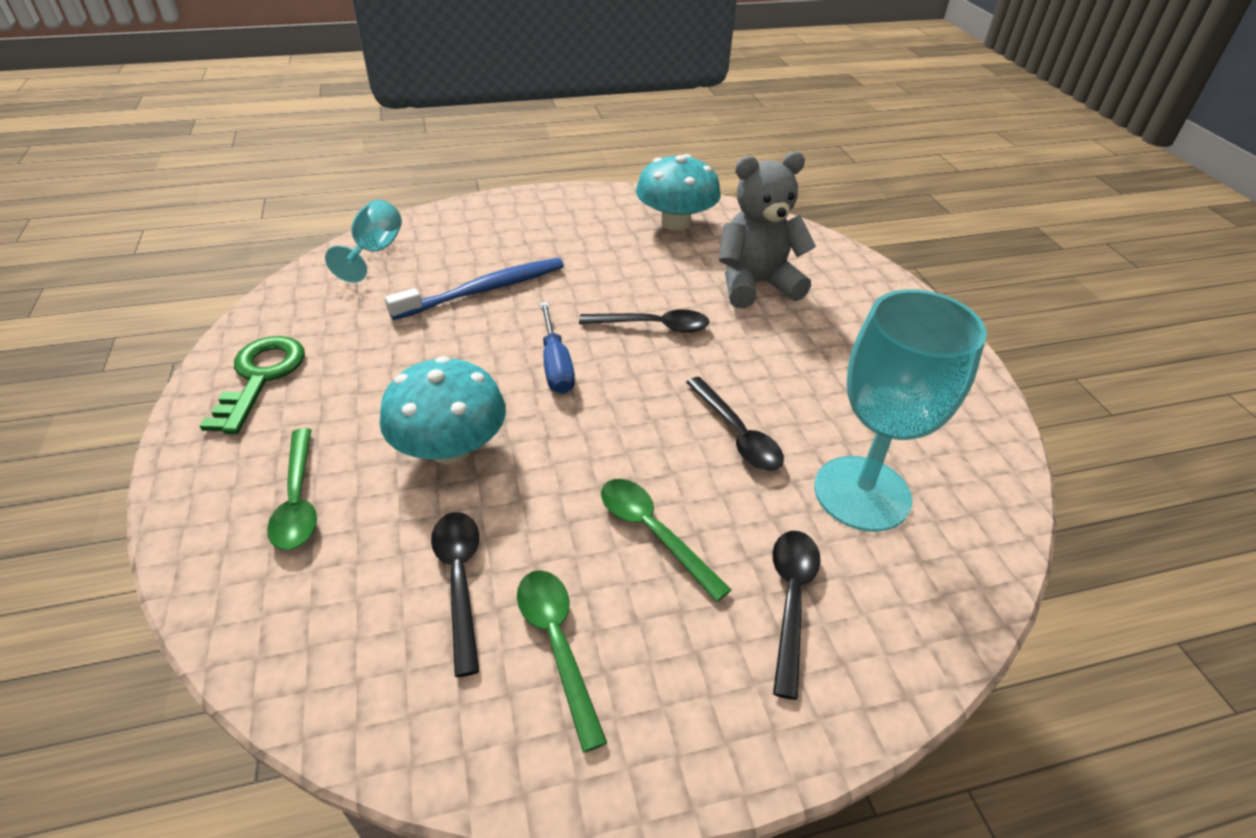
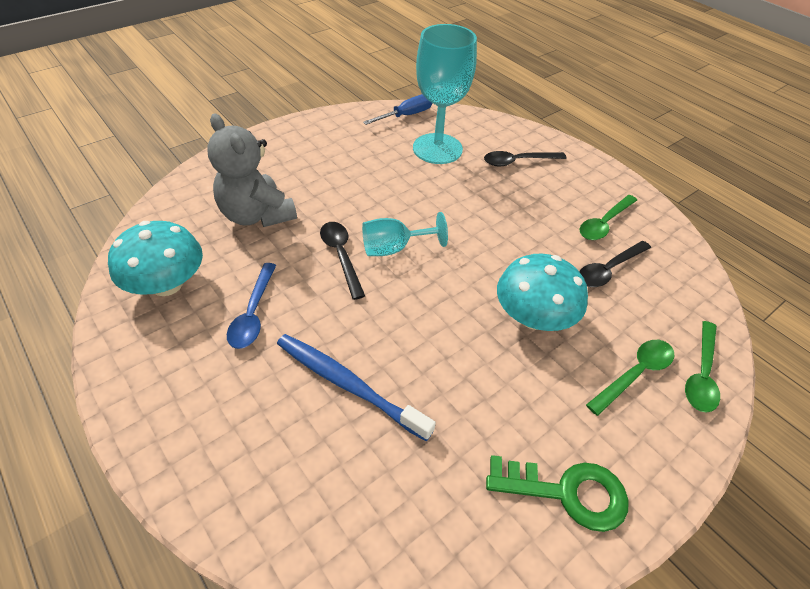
camera: 115 degrees left, 5 degrees up
green key [200,336,305,434] -> green key turned 150 degrees counterclockwise [486,455,629,532]
turquoise goblet [325,200,402,283] -> turquoise goblet moved to [362,212,448,256]
blue screwdriver [540,302,575,394] -> blue screwdriver moved to [363,94,432,125]
green spoon [601,479,731,602] -> green spoon moved to [685,321,720,412]
black spoon [686,377,784,471] -> none
none -> blue spoon [227,263,276,349]

